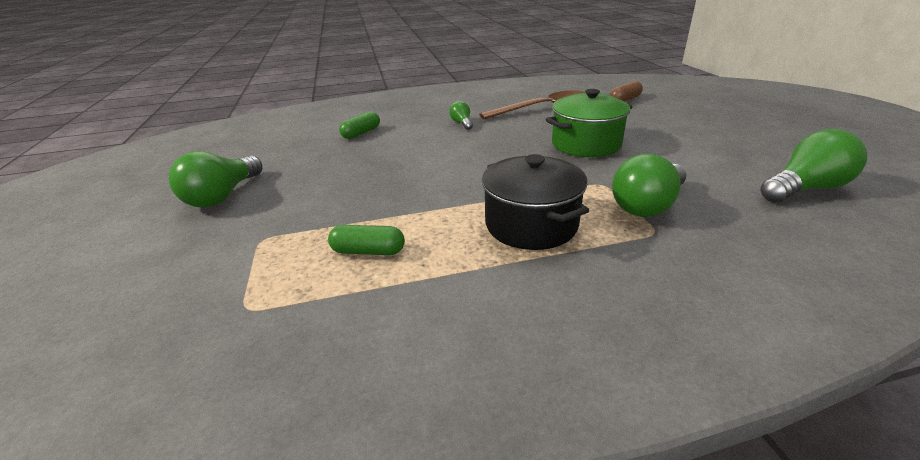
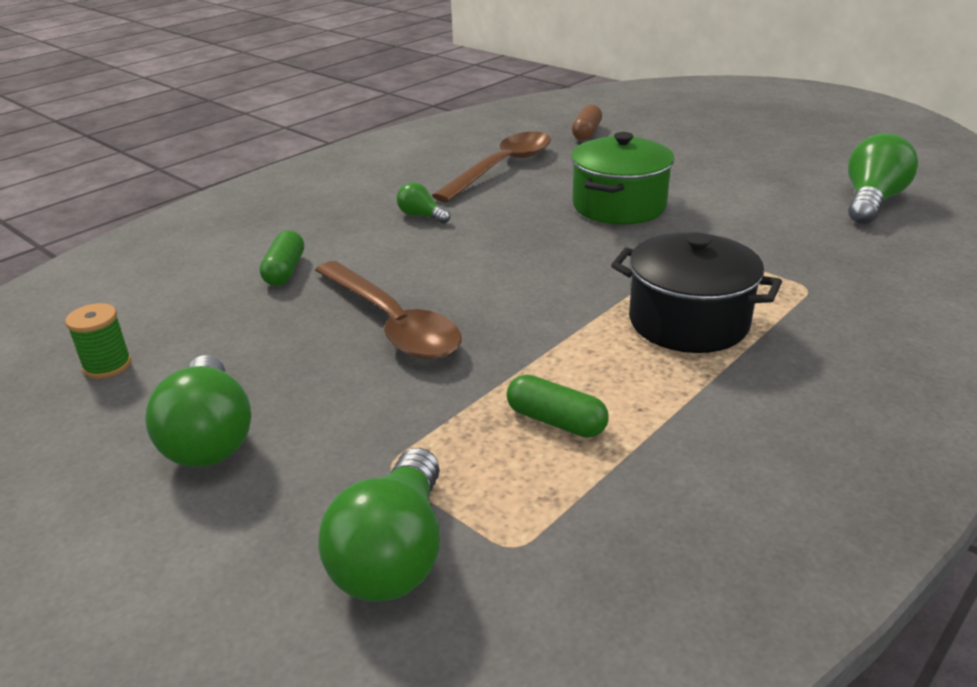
camera: 35 degrees left, 0 degrees up
green capsule [328,225,405,255] -> green capsule turned 60 degrees clockwise [507,375,609,438]
green light bulb [612,154,686,217] -> green light bulb moved to [318,448,440,602]
none -> green spool [65,303,132,379]
none -> brown spoon [315,261,461,360]

